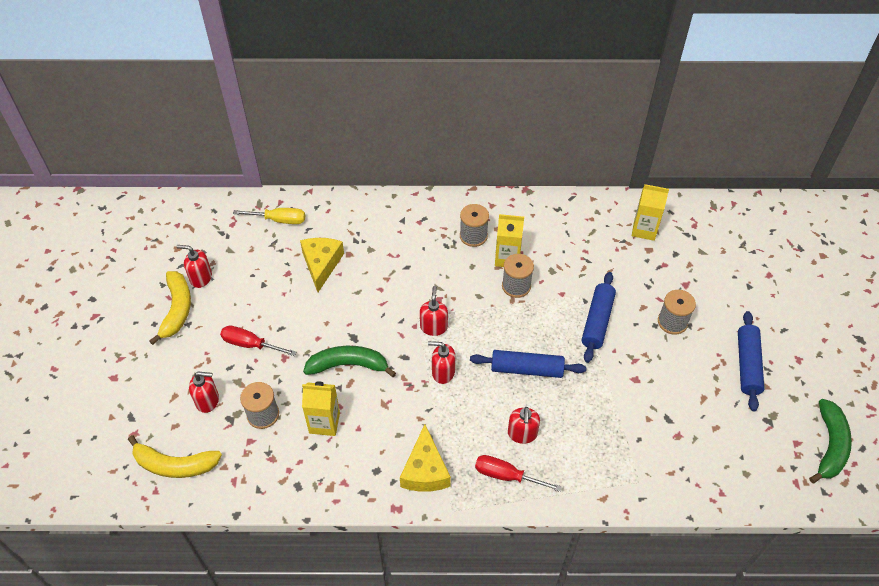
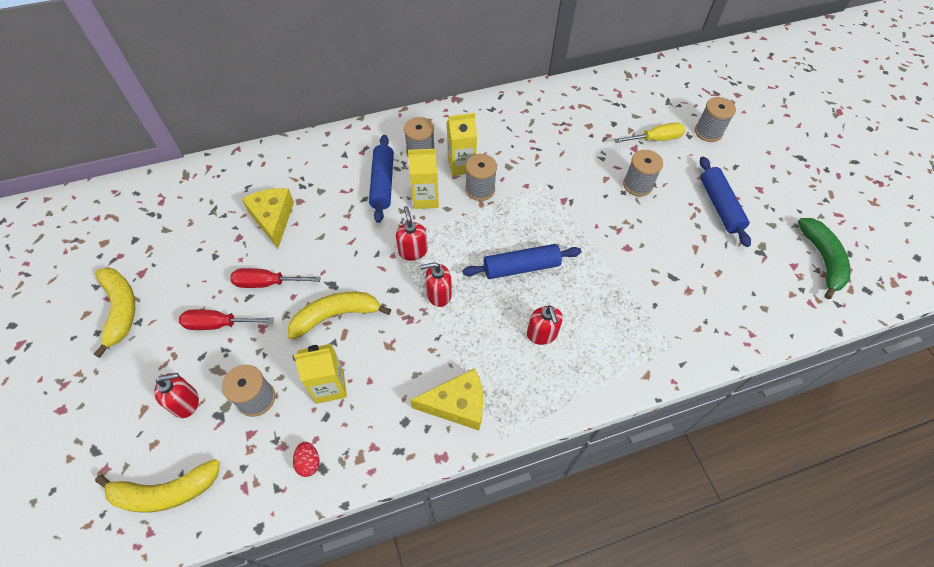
camera: 20 degrees left, 5 degrees up
red soap dispenser [176,245,212,288] -> none
yellow screwdriver [233,208,305,224] -> yellow screwdriver moved to [614,122,685,143]
green banana [303,346,396,377] -> yellow banana [288,292,391,340]
yellow cheese [400,424,451,492] -> yellow cheese turned 75 degrees counterclockwise [410,368,483,431]
red screwdriver [475,455,562,492] -> red screwdriver moved to [231,268,321,288]
blue rolling pin [582,272,616,363] -> blue rolling pin moved to [369,135,394,223]
yellow carton [632,184,669,241] -> yellow carton moved to [408,149,439,209]
none -> red egg [293,442,320,477]
none -> grey spool [695,97,736,142]

